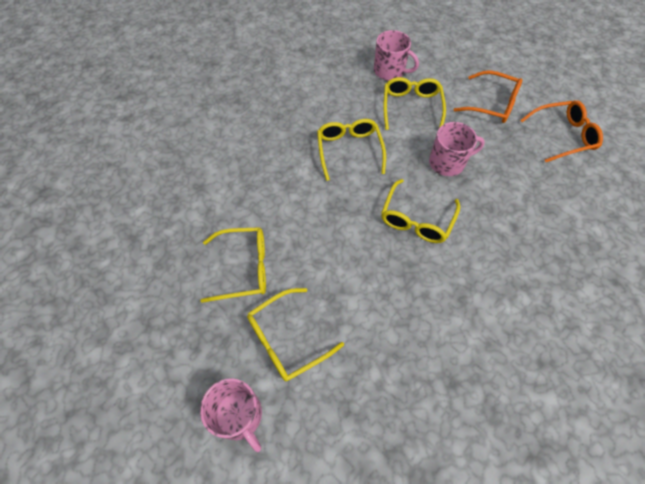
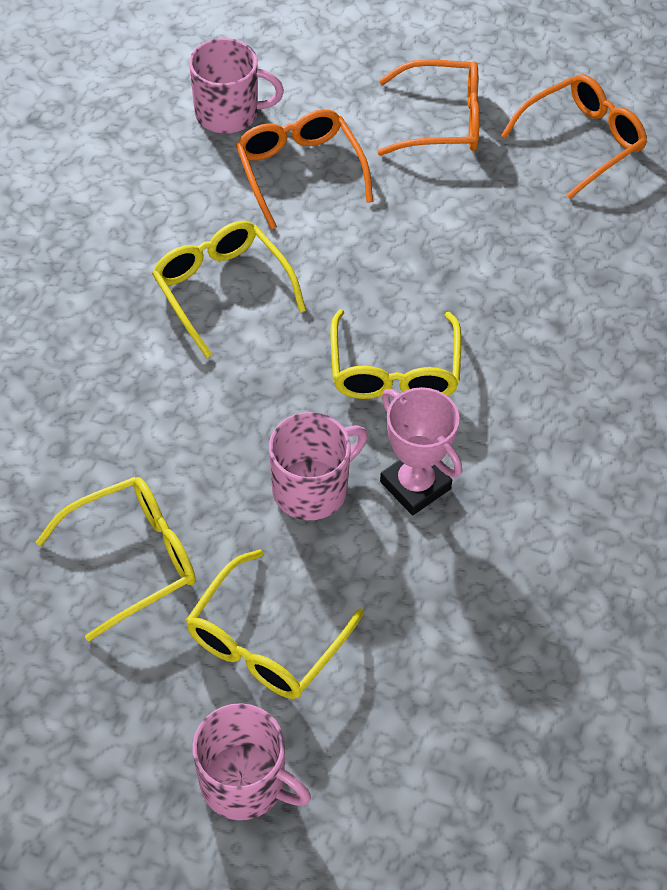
camera: 25 degrees left, 5 degrees down
yellow glasses [383,77,446,130] -> orange glasses [236,109,373,230]
pink mug [429,122,485,176] -> pink mug moved to [269,412,368,520]
none -> pink trophy [380,387,462,515]

